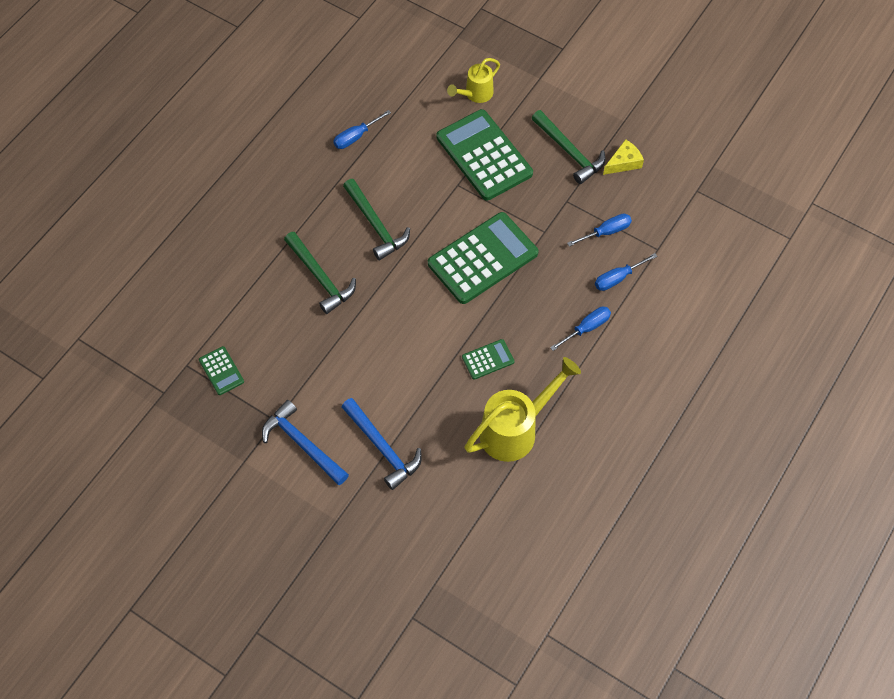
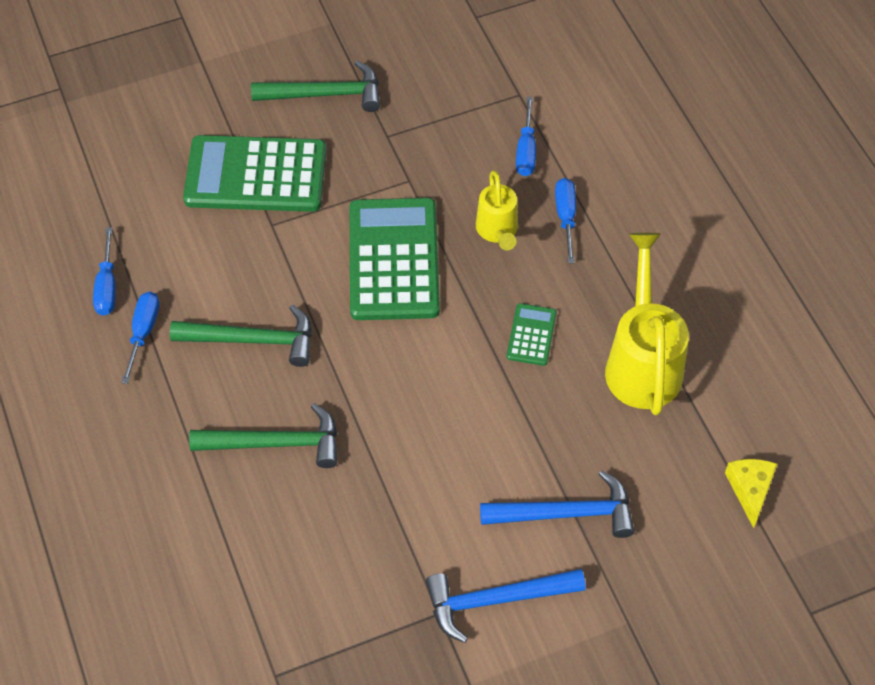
camera: 55 degrees left, 5 degrees down
green calculator [199,346,244,395] -> none
yellow watering can [447,58,500,103] -> yellow watering can moved to [476,170,518,250]
blue screwdriver [567,213,632,247] -> blue screwdriver moved to [121,292,160,384]
yellow cheese [603,139,644,175] -> yellow cheese moved to [725,459,777,528]

